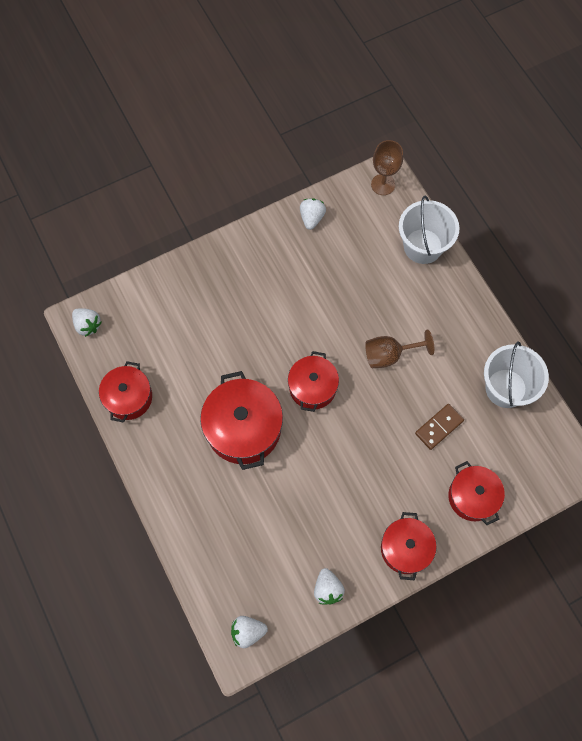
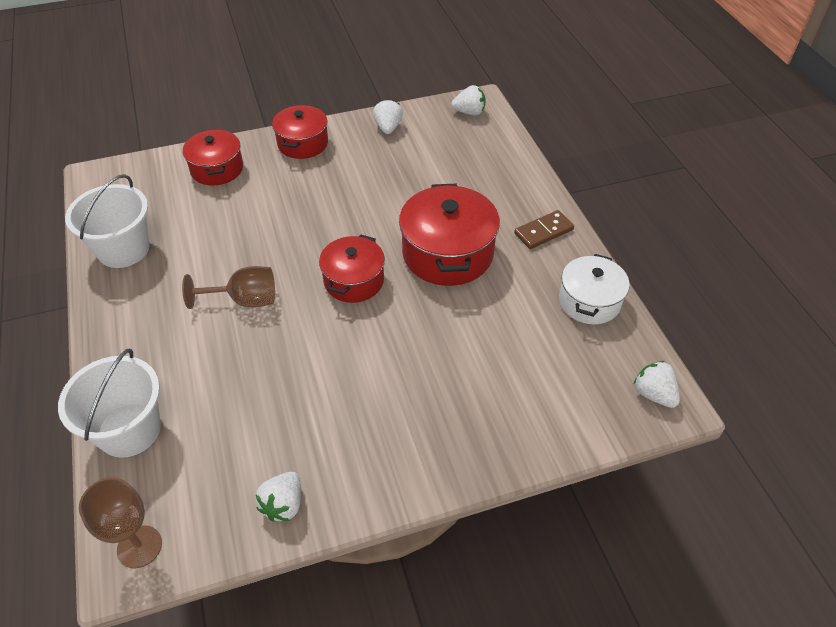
camera: 170 degrees left, 20 degrees down
red pot [99,361,152,423] -> white pot [559,254,630,324]
brown domino [415,404,464,450] -> brown domino moved to [514,210,574,249]

